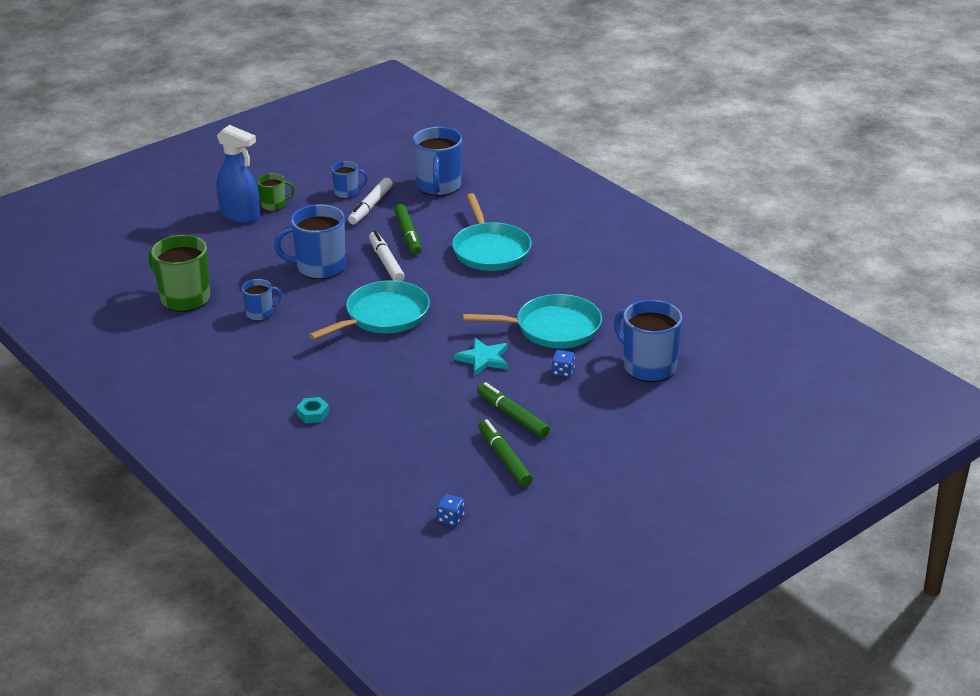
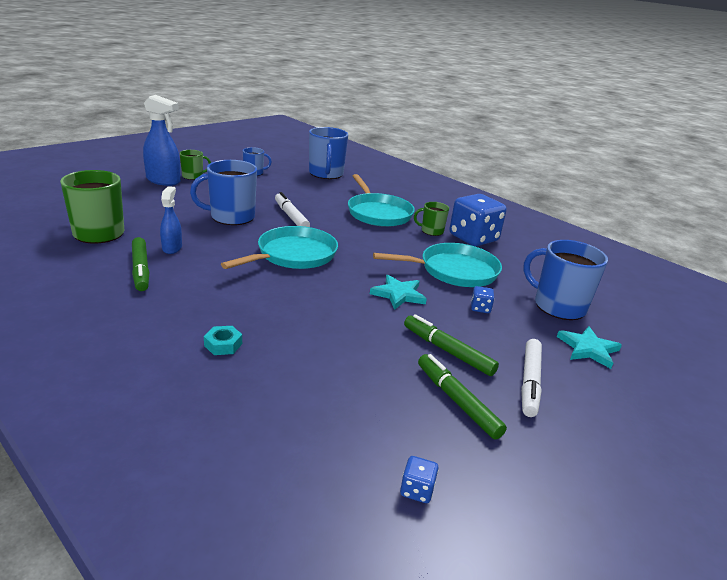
camera: 10 degrees left, 5 degrees down
blue mug [242,279,282,321] -> blue spray bottle [160,186,182,254]
white marker [348,178,393,225] -> white marker moved to [521,339,542,417]
green marker [394,204,421,255] -> green marker moved to [132,237,149,291]
none -> green mug [414,202,449,236]
none -> blue dice [449,194,507,246]
none -> turquoise star [557,326,622,369]

